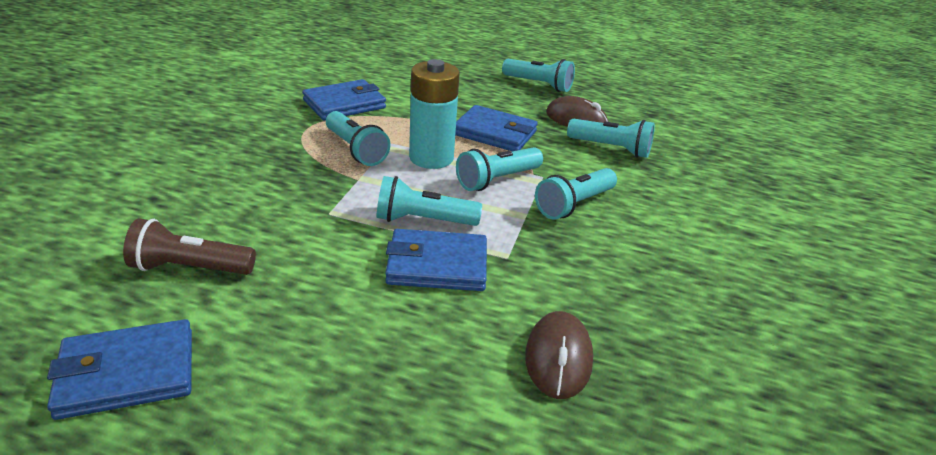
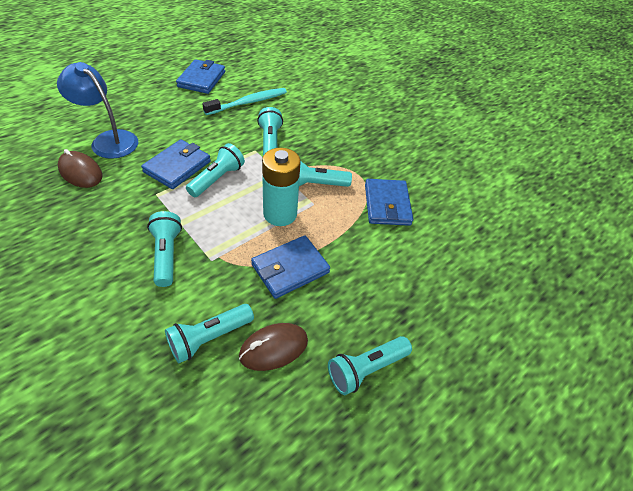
camera: 120 degrees right, 15 degrees up
brown flashlight [123,218,256,275] -> turquoise toothbrush [202,88,287,115]
turquoise flashlight [456,147,543,191] -> turquoise flashlight moved to [257,107,283,156]
none -> blue lamp [57,62,138,159]

